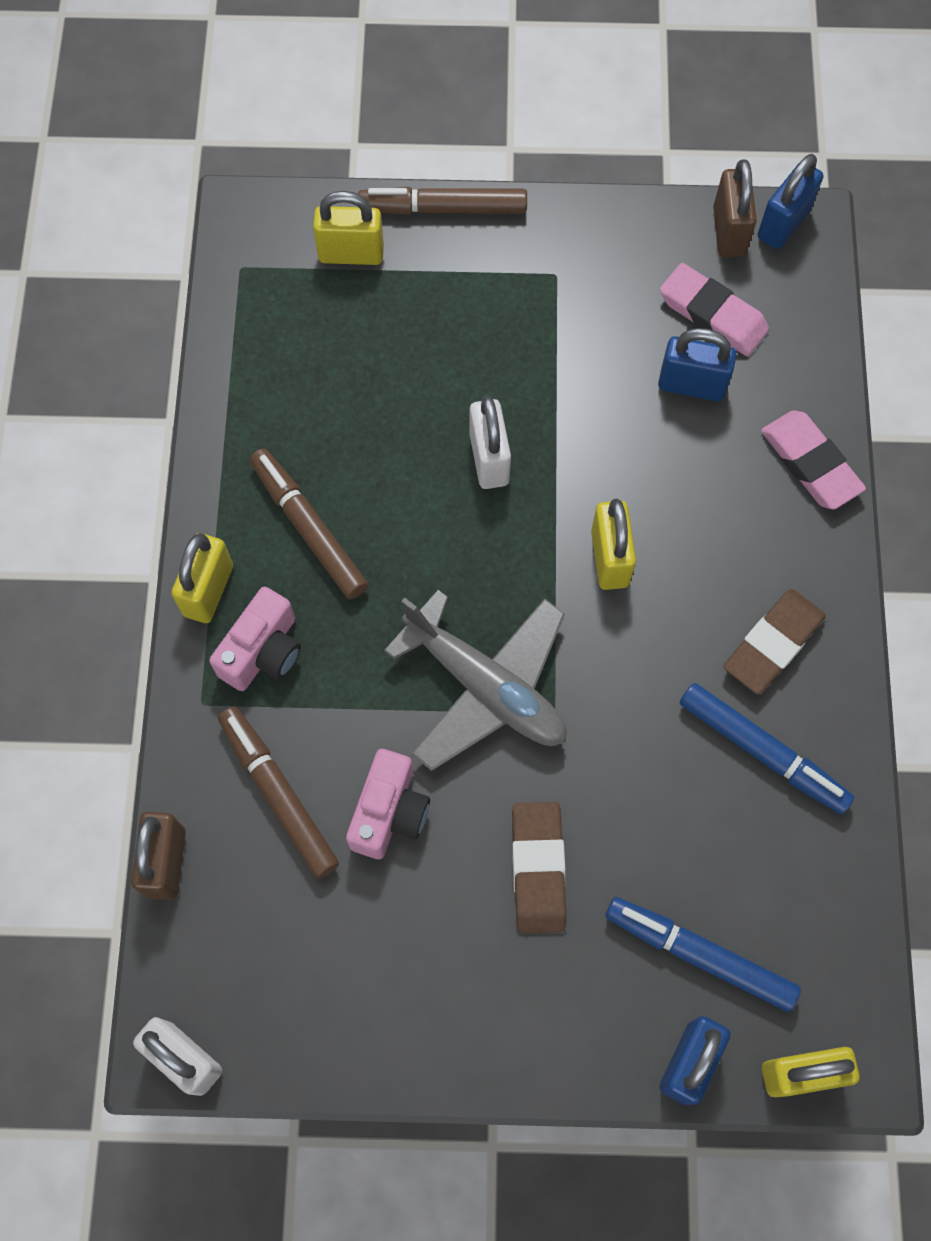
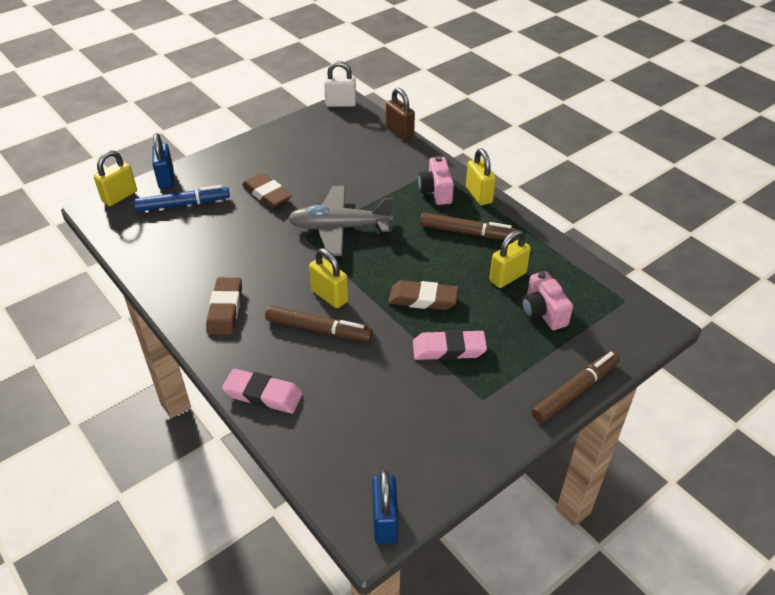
camera: 140 degrees right, 25 degrees down
brown marker [218,706,339,879] -> brown marker moved to [265,306,373,341]
yellow padlock [313,191,384,265] -> yellow padlock moved to [489,230,531,288]
pink camera [346,749,430,859] -> pink camera moved to [522,271,573,330]
white padlock [469,396,511,489] -> brown eraser [388,280,458,310]
blue padlock [658,328,736,401] -> none
pink eraser [660,263,769,356] -> pink eraser moved to [413,330,487,360]
blue marker [680,683,854,814] -> none
brown padlock [713,159,757,257] -> none

